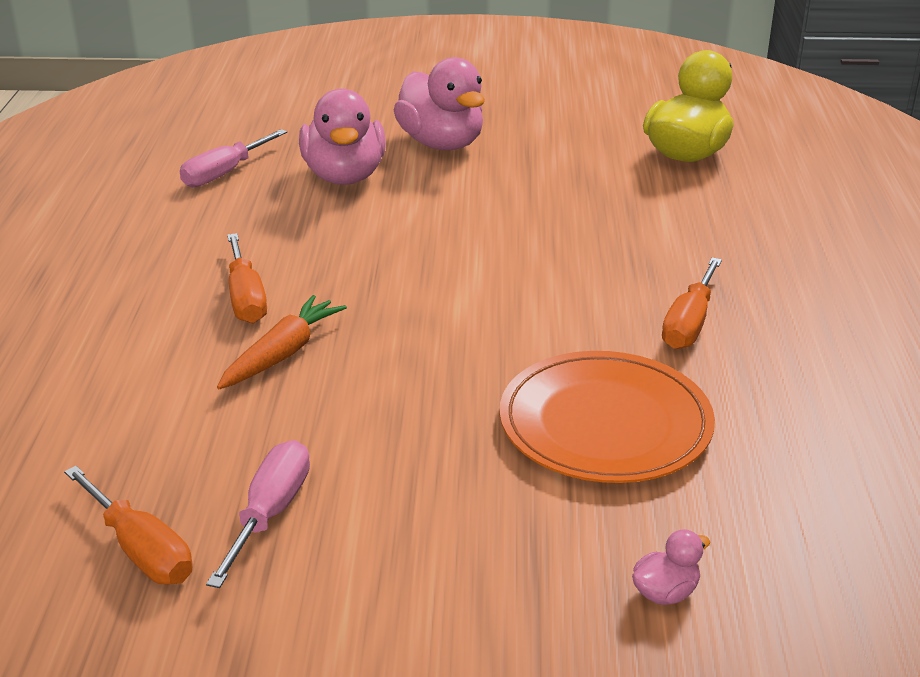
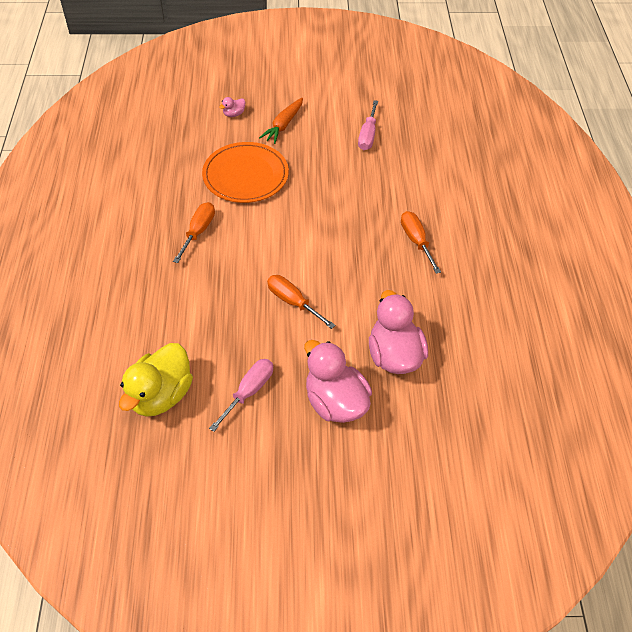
camera: 175 degrees right, 20 degrees up
orange screwdriver [64,466,193,585] -> orange screwdriver moved to [267,275,335,329]
pink screwdriver [180,129,287,187] -> pink screwdriver moved to [209,359,273,432]
orange carrot [217,295,347,389] -> orange carrot moved to [259,98,303,144]

